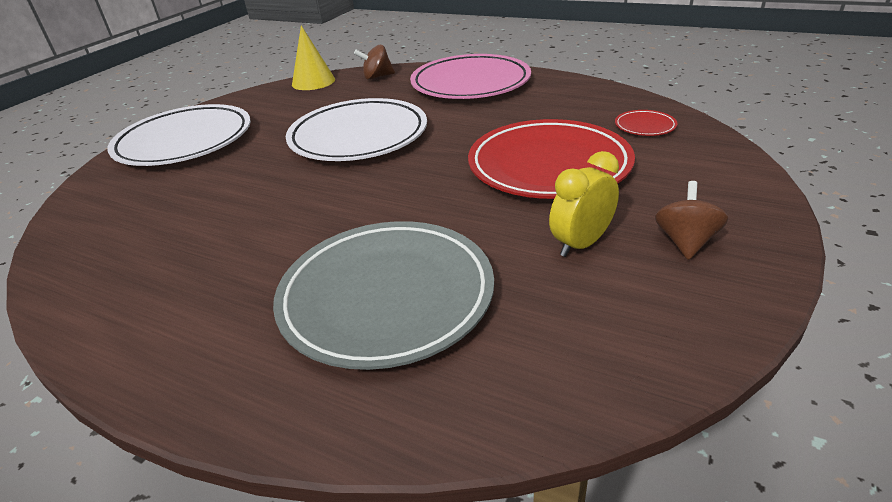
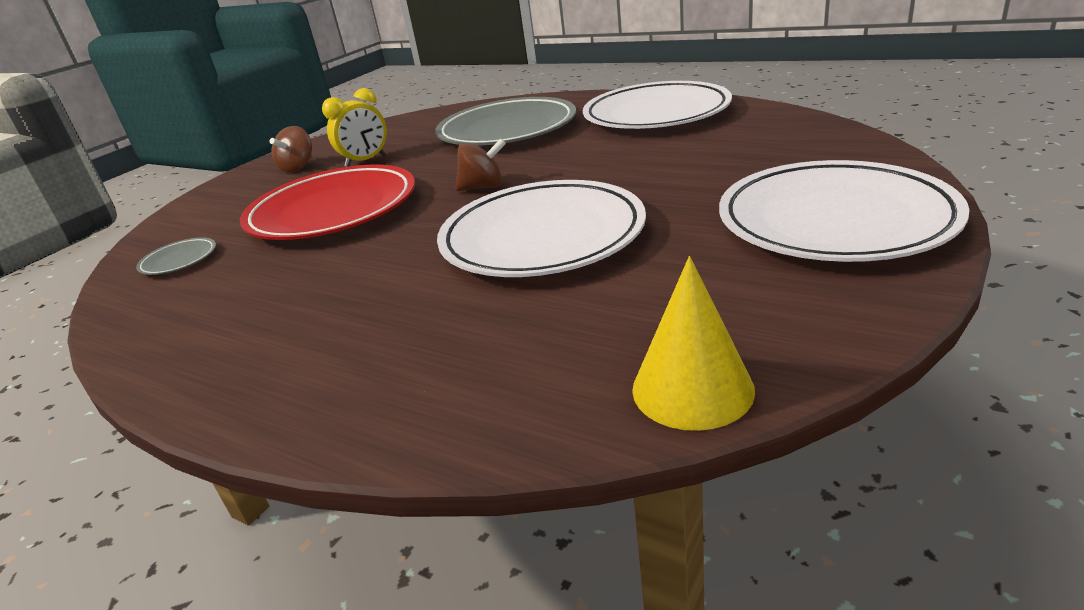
camera: 175 degrees left, 5 degrees down
brown spinning top [354,45,395,80] -> brown spinning top moved to [456,138,506,191]
pink plate [410,54,531,99] -> none
red plate [615,110,677,136] -> grey plate [136,237,216,275]
none -> white plate [583,81,732,129]

